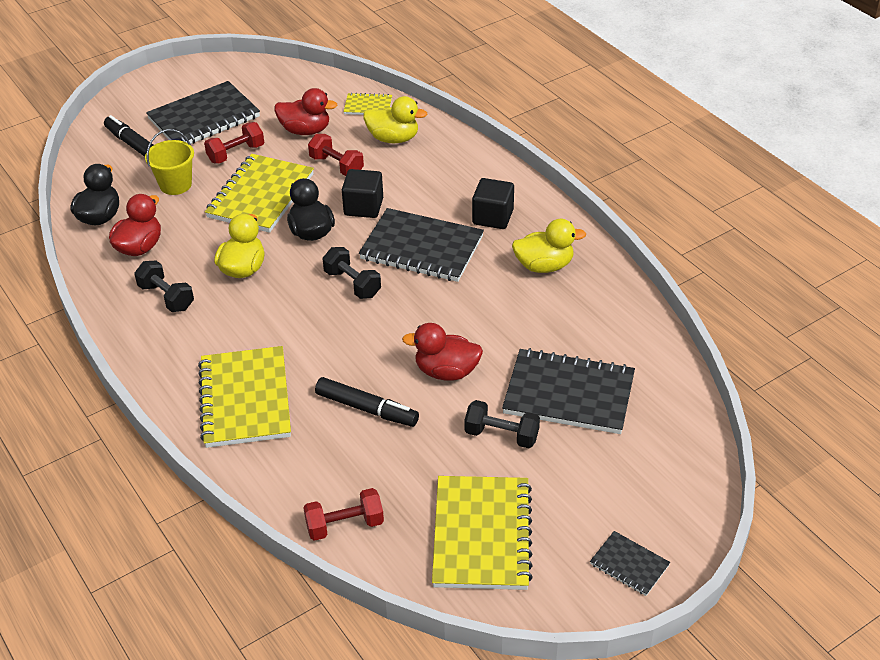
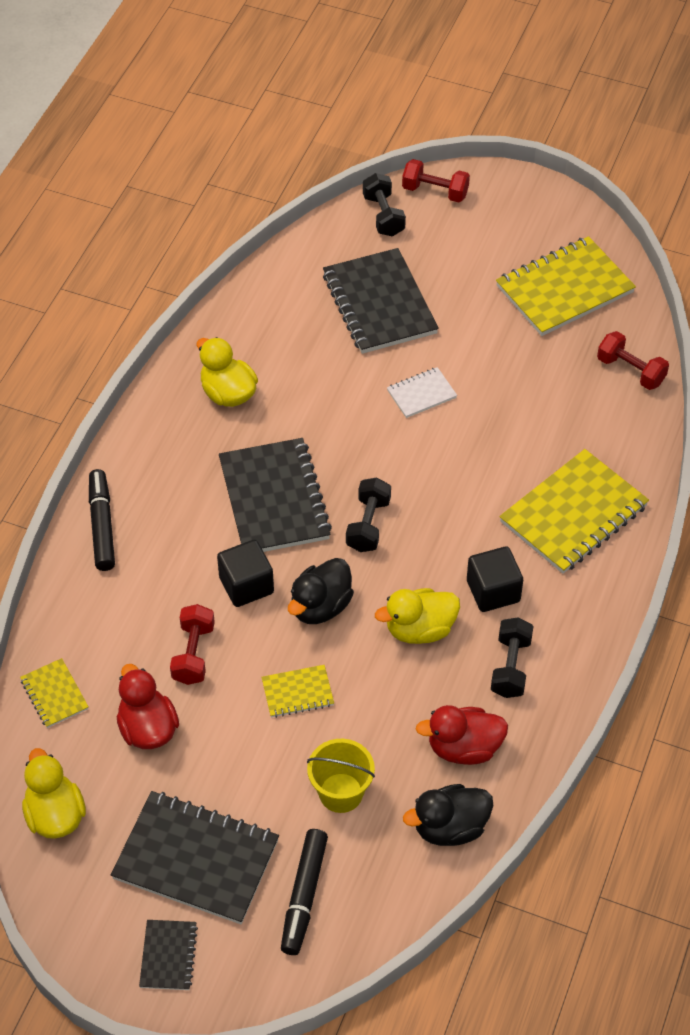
camera: 125 degrees left, 10 degrees up
red dumbbell [204,122,264,164] -> red dumbbell moved to [402,159,470,203]
yellow notebook [205,154,314,233] -> yellow notebook [262,665,334,718], size x0.49
black marker [315,377,419,427] -> black marker moved to [89,469,115,571]
yellow duck [363,96,427,143] -> yellow duck moved to [22,748,86,839]
red duck [402,323,483,381] -> white notebook [387,367,457,418]
black dumbbell [464,400,540,448] -> black dumbbell moved to [363,173,406,237]
black cube [472,178,514,229] -> black cube moved to [467,546,523,612]
black notebook [590,531,670,596] -> black notebook moved to [139,920,198,990]

